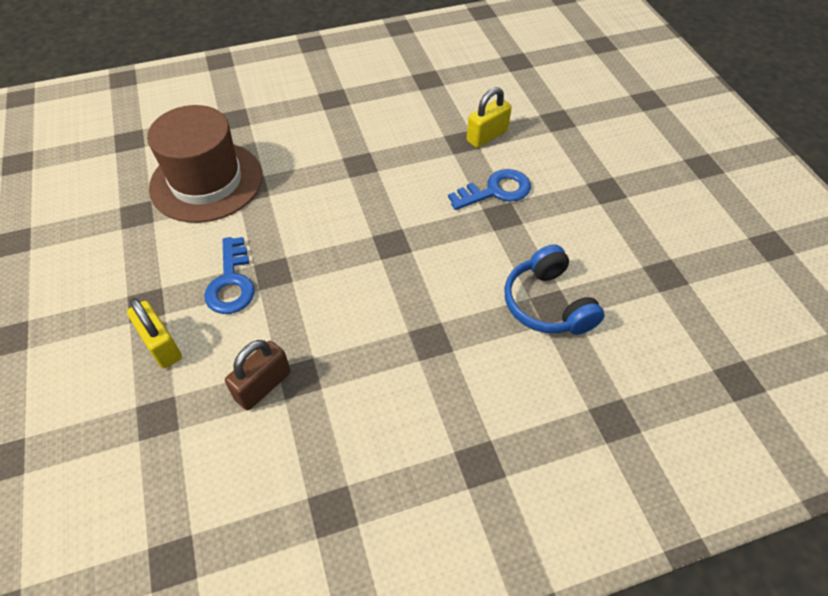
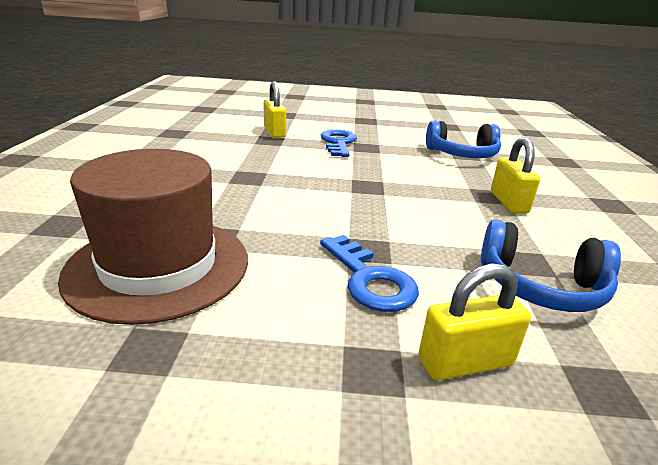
camera: 70 degrees left, 25 degrees down
blue key [205,237,255,314] -> blue key turned 45 degrees clockwise [320,235,419,312]
brown padlock [225,340,291,410] -> blue headphones [481,220,621,312]
none -> yellow padlock [491,137,540,213]

